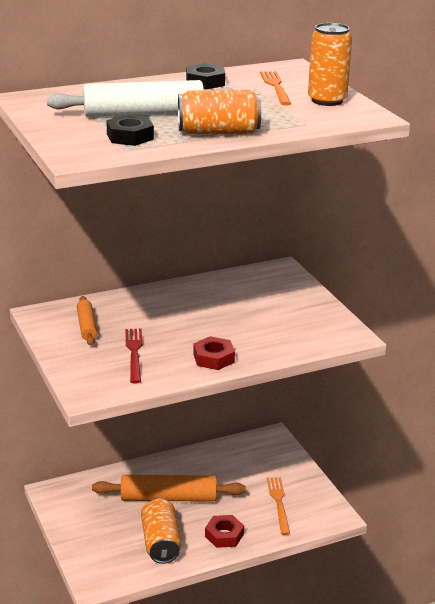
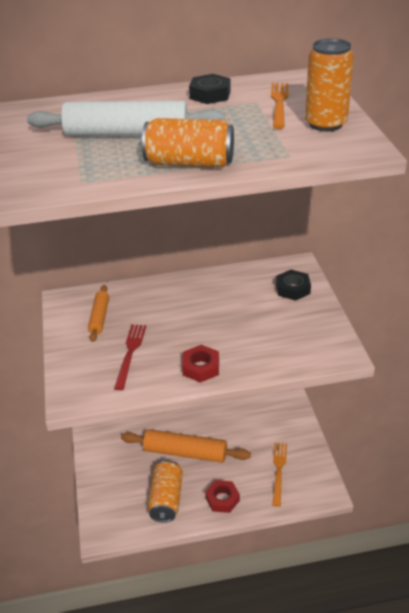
camera: 15 degrees right, 10 degrees up
black nut [106,115,154,146] -> black nut moved to [276,270,311,301]

